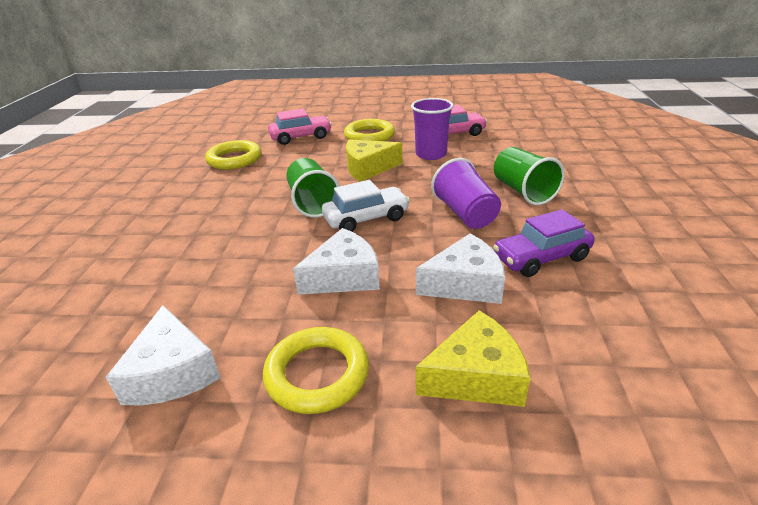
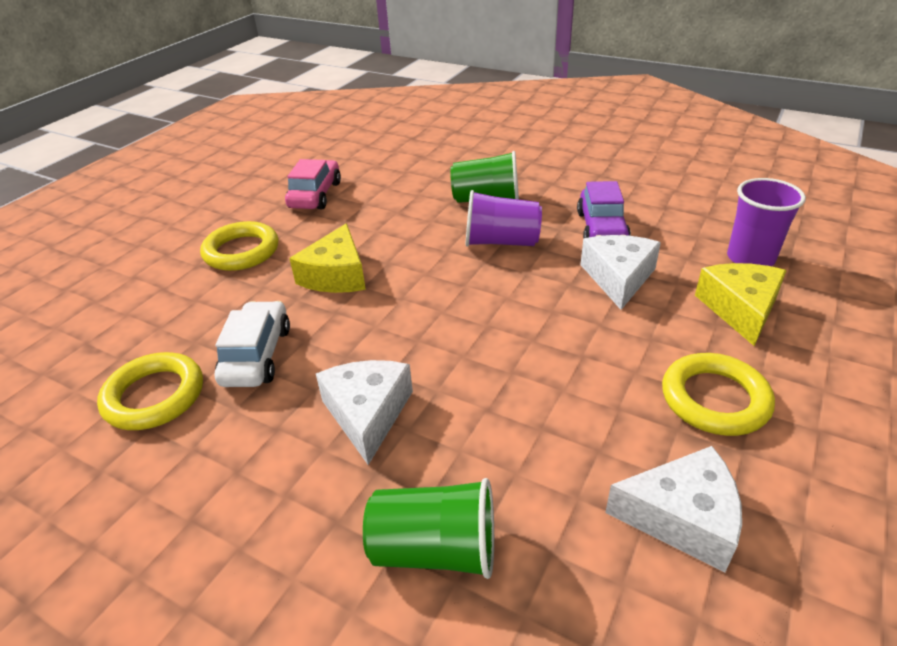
camera: 65 degrees left, 5 degrees up
pink car [268,109,332,145] -> none
green cup [286,158,340,217] -> green cup moved to [363,478,494,579]
white cheese [293,228,380,295] -> white cheese moved to [316,360,413,465]
white car [322,180,410,232] -> white car moved to [215,301,290,387]
purple cup [411,98,454,160] -> purple cup moved to [727,178,806,266]

